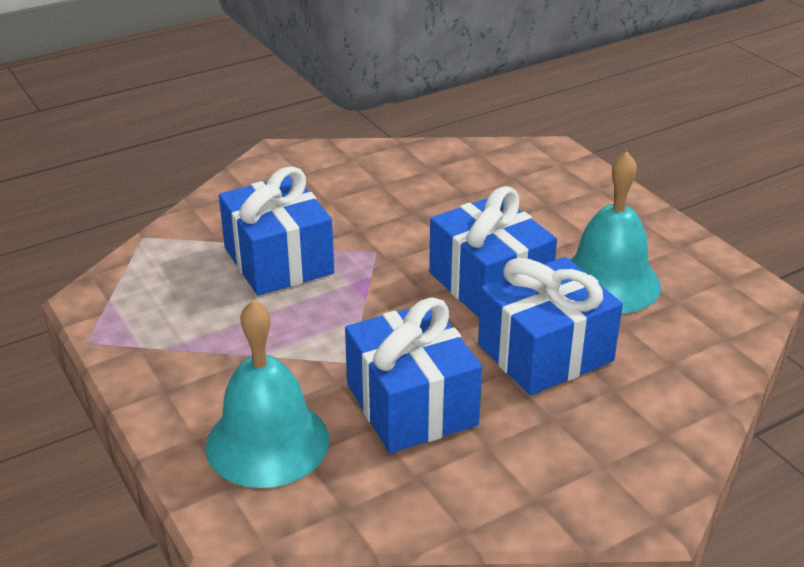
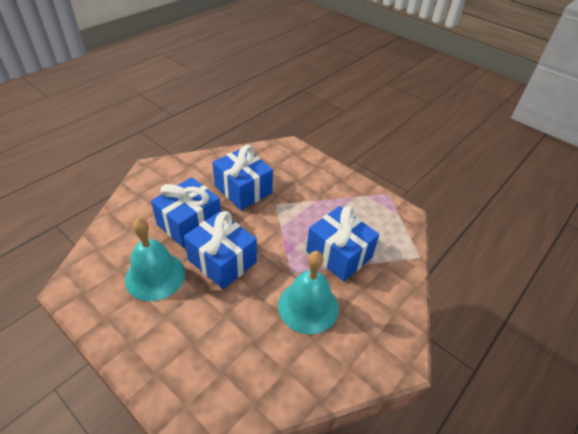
camera: 160 degrees right, 10 degrees up
turquoise bell [205,300,329,488] -> turquoise bell moved to [278,251,339,334]

